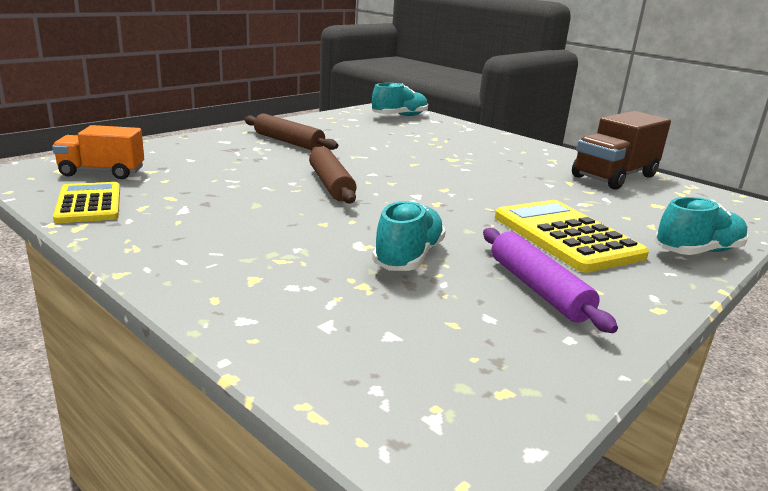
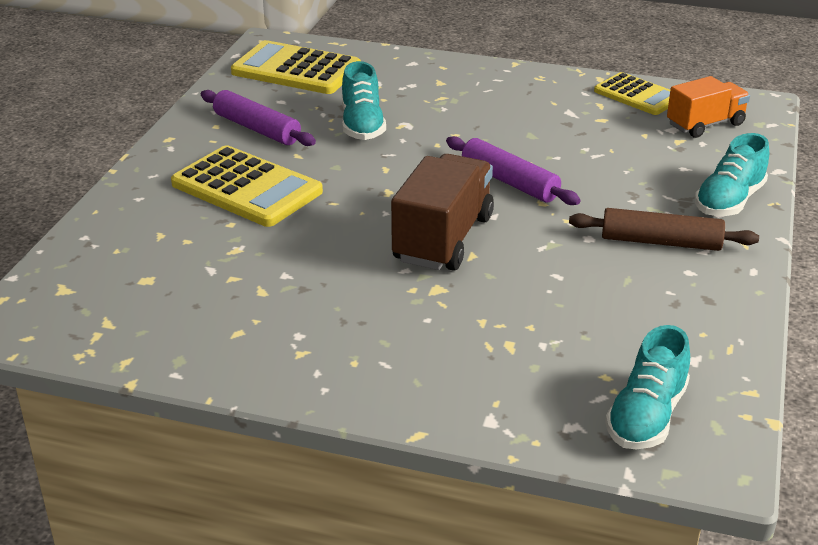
camera: 155 degrees right, 10 degrees up
brown rolling pin [309,146,357,204] -> purple rolling pin [446,136,580,205]
brown truck [572,111,671,190] -> brown truck moved to [391,154,494,270]
turquoise shoe [655,197,749,255] -> turquoise shoe moved to [695,133,769,216]
none -> yellow calculator [231,40,361,94]

